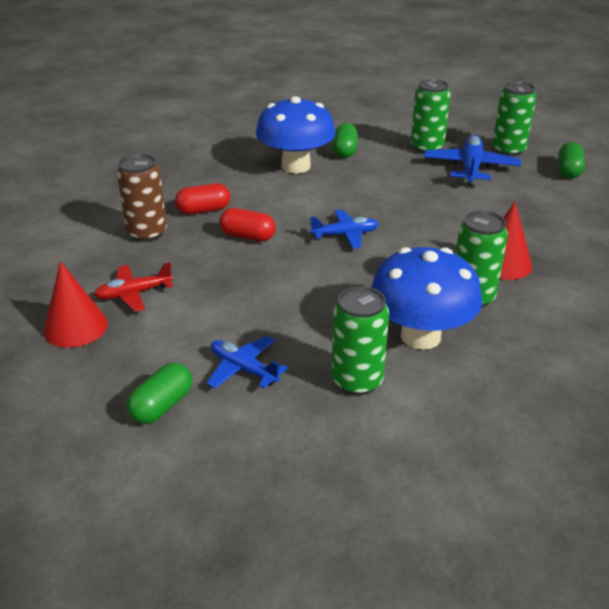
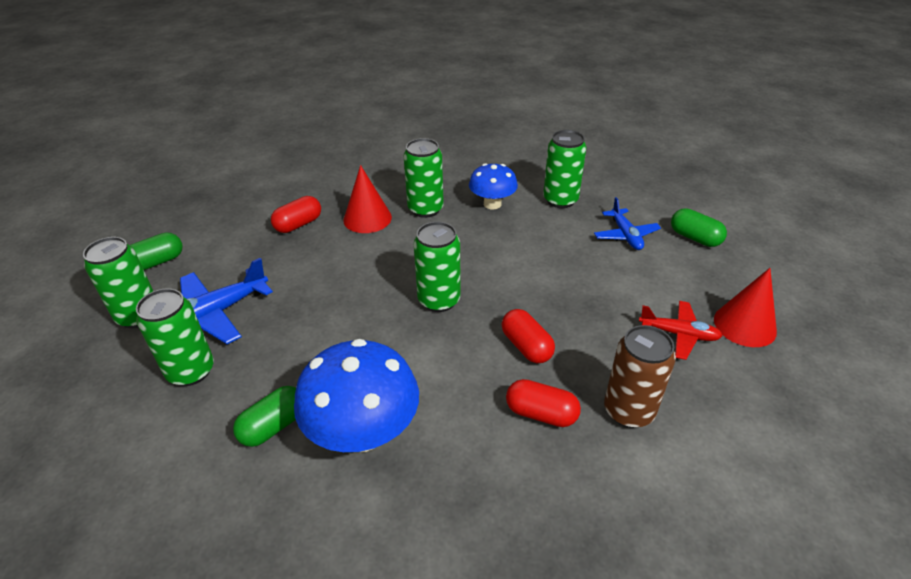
camera: 140 degrees left, 5 degrees up
green capsule [126,363,192,424] -> green capsule turned 60 degrees clockwise [671,208,727,247]
blue plane [310,210,379,249] -> green can [414,222,461,312]
blue mushroom [371,247,482,350] -> blue mushroom [469,163,518,210], size x0.60
none -> red capsule [271,196,321,233]

